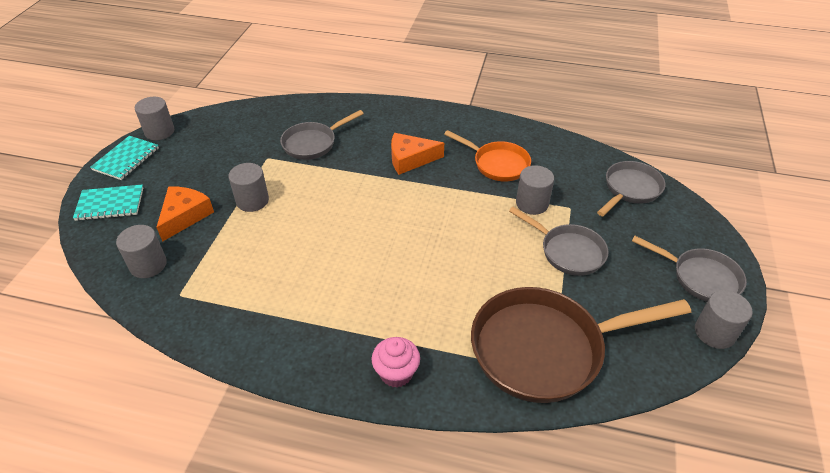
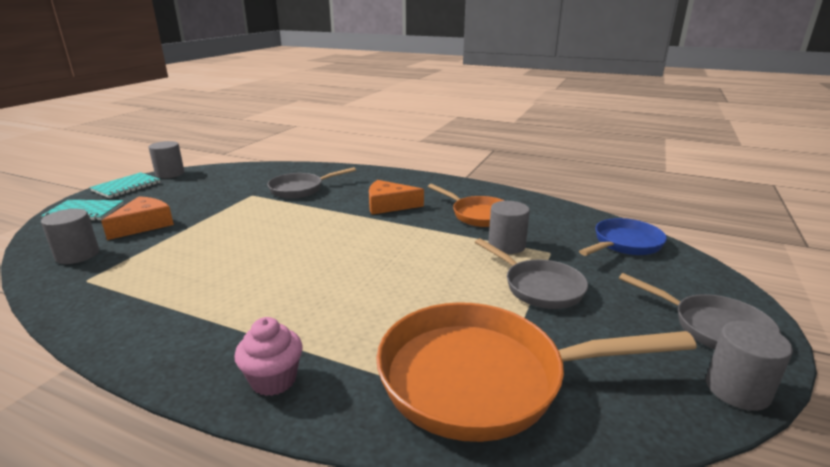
camera: 10 degrees right, 20 degrees down
grey cylinder [228,163,269,212] -> none
brown pan [471,287,691,403] -> orange pan [376,302,697,442]
grey pan [597,161,666,216] -> blue pan [579,218,667,256]

